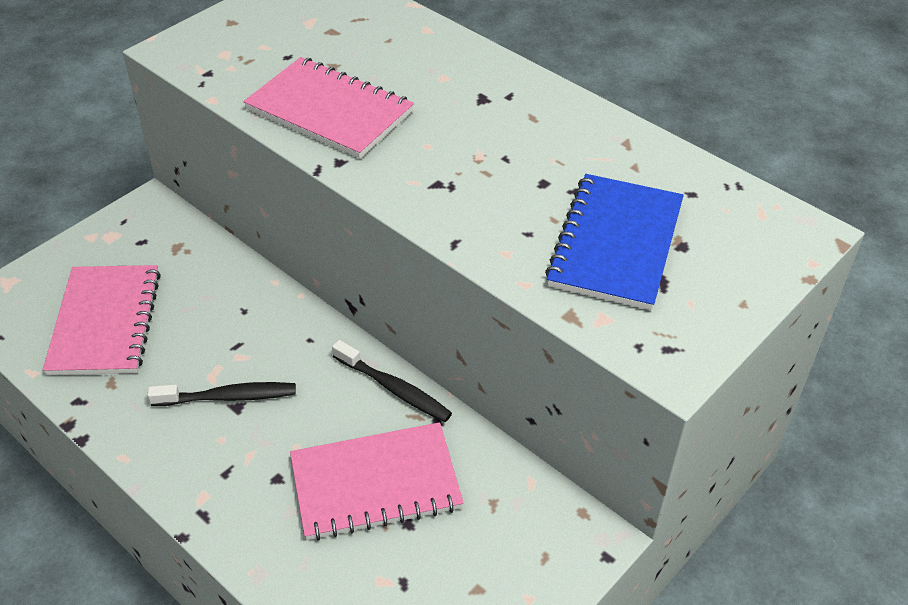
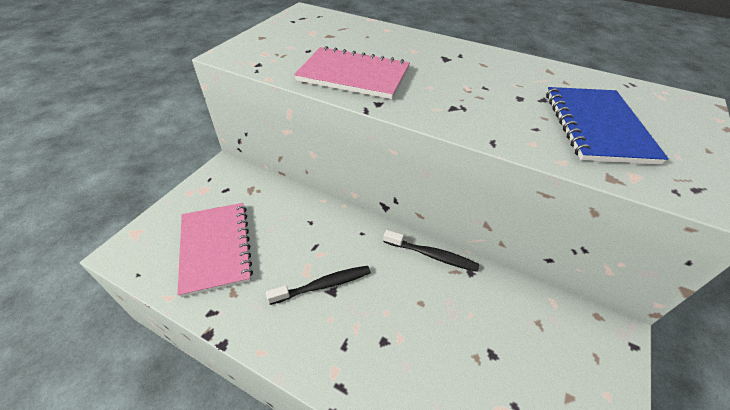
camera: 15 degrees left, 0 degrees up
pink notebook [290,422,464,541] -> none

